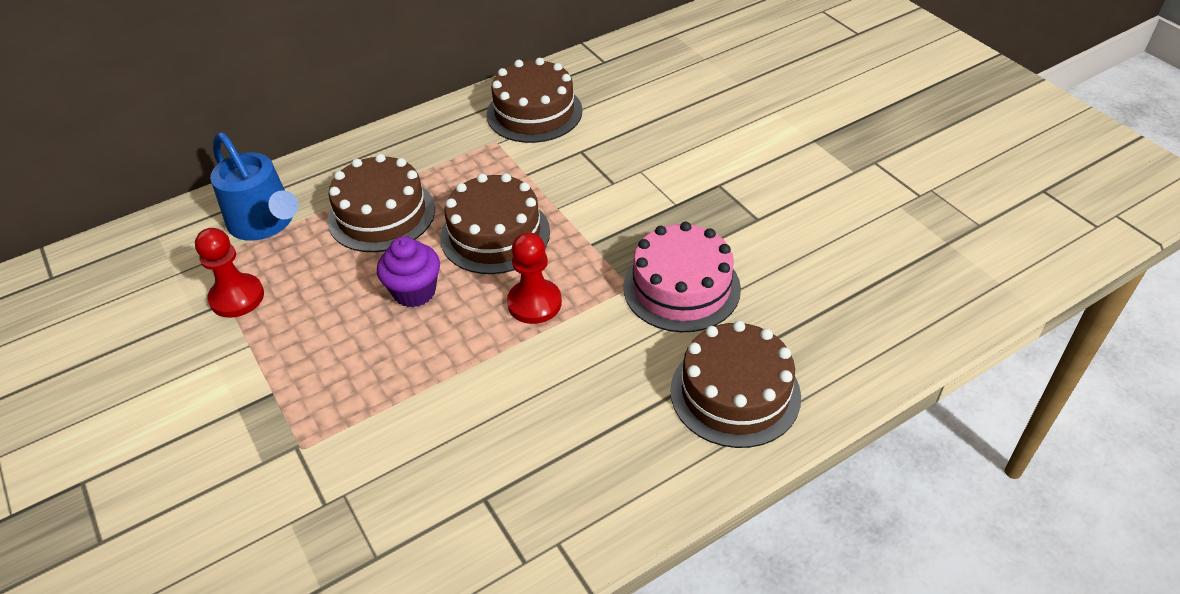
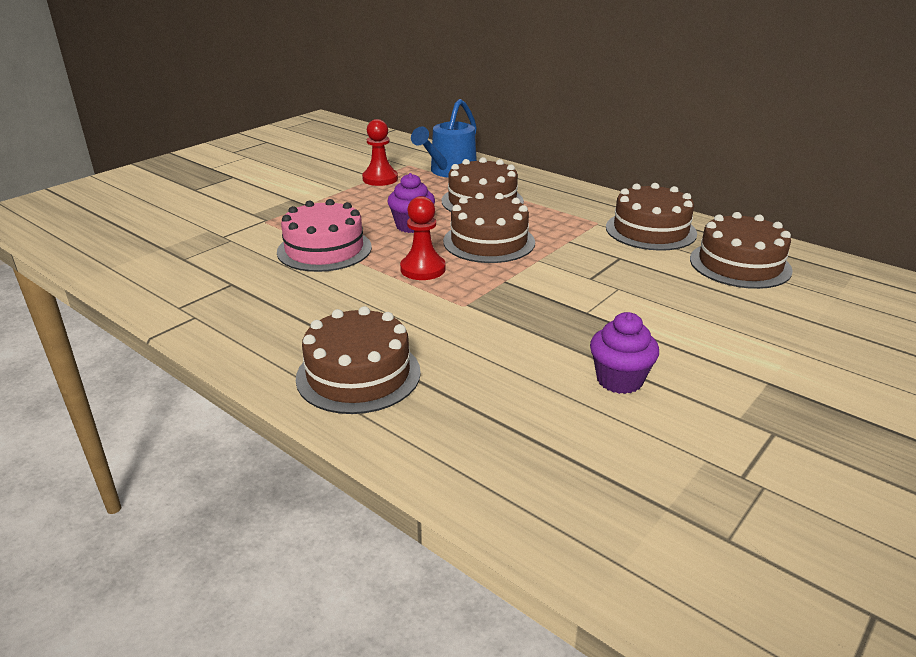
camera: 70 degrees right, 15 degrees down
pink cake [623,222,741,332] -> pink cake moved to [277,199,372,272]
none -> purple cupcake [590,312,659,394]
none -> brown cake [690,212,793,289]

